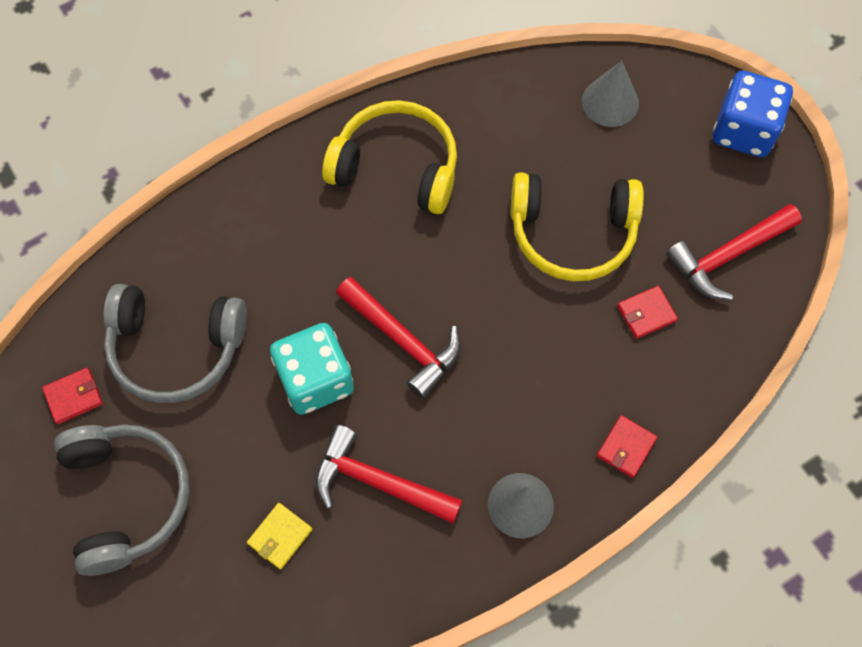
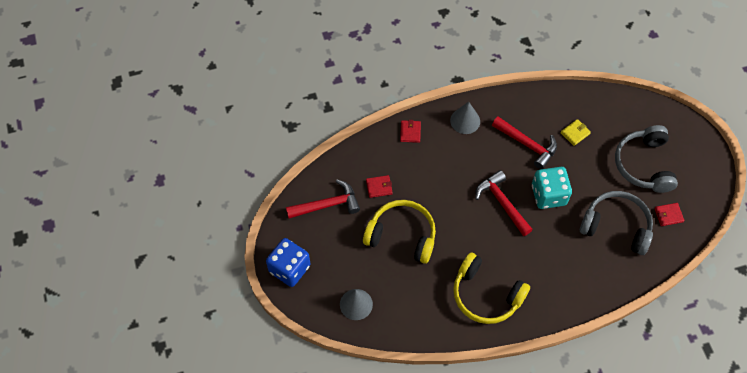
camera: 165 degrees left, 5 degrees down
red wallet [597,415,658,478] -> red wallet turned 45 degrees counterclockwise [400,120,421,143]

